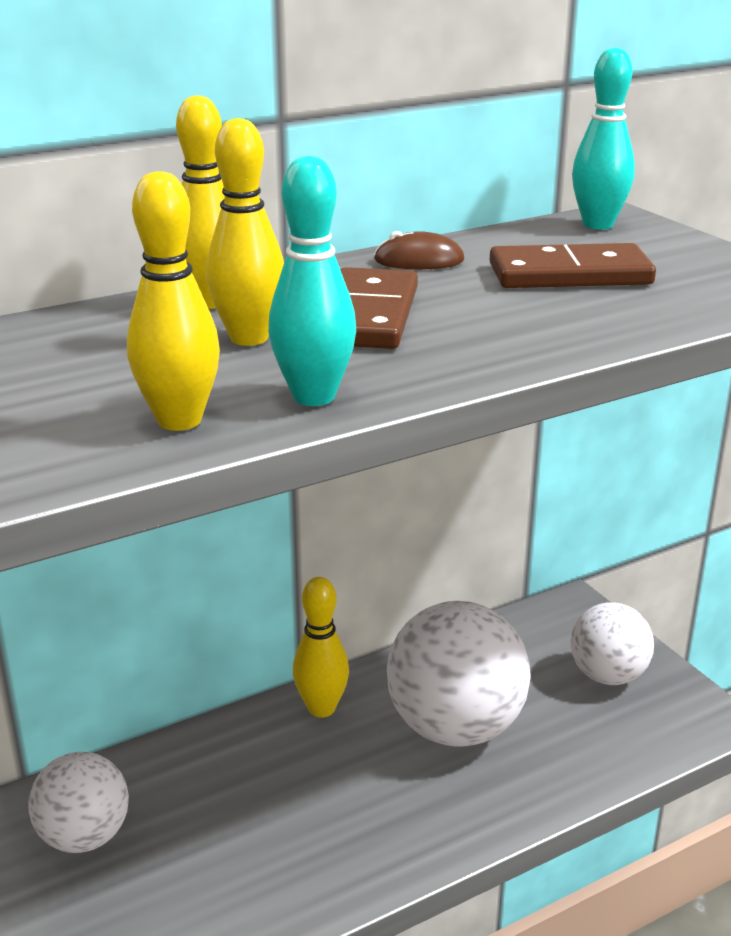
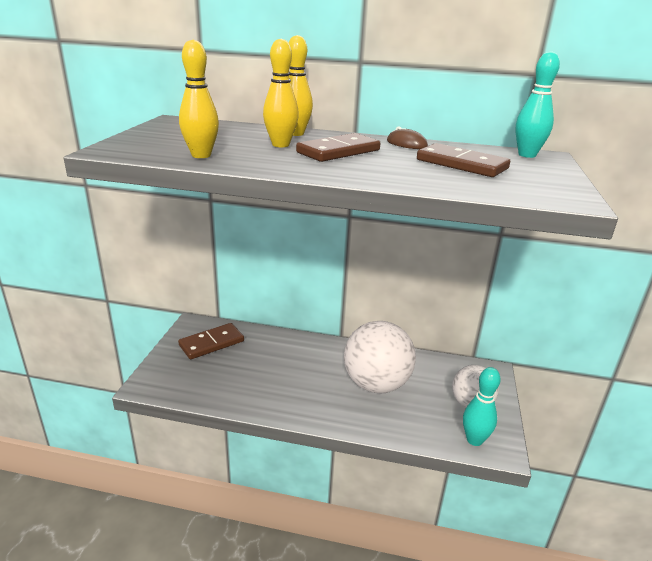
camera: 40 degrees right, 0 degrees up
white ball [28,752,129,853] -> brown domino [178,323,244,359]
turquoise bowling pin [268,156,356,406] -> turquoise bowling pin moved to [463,367,500,446]
yellow bowling pin [293,577,349,718] -> none

